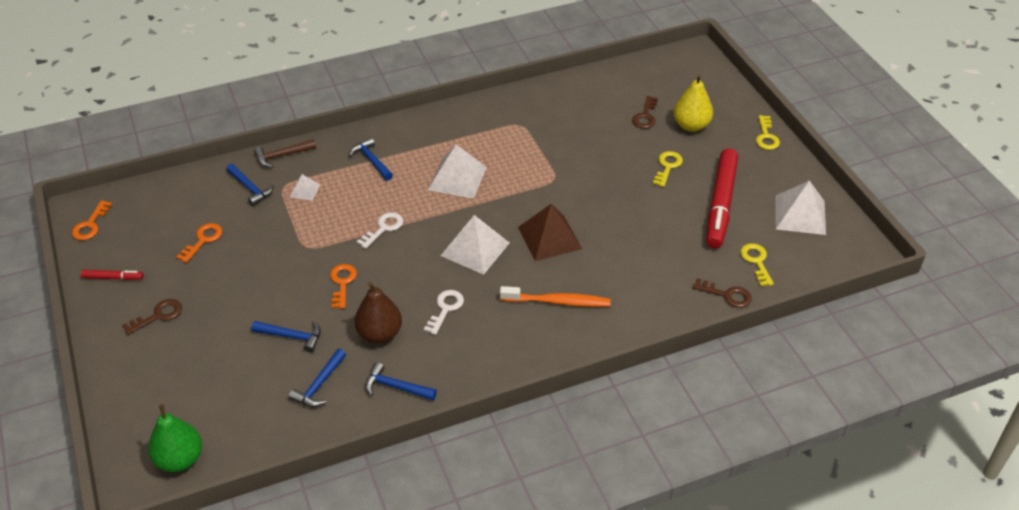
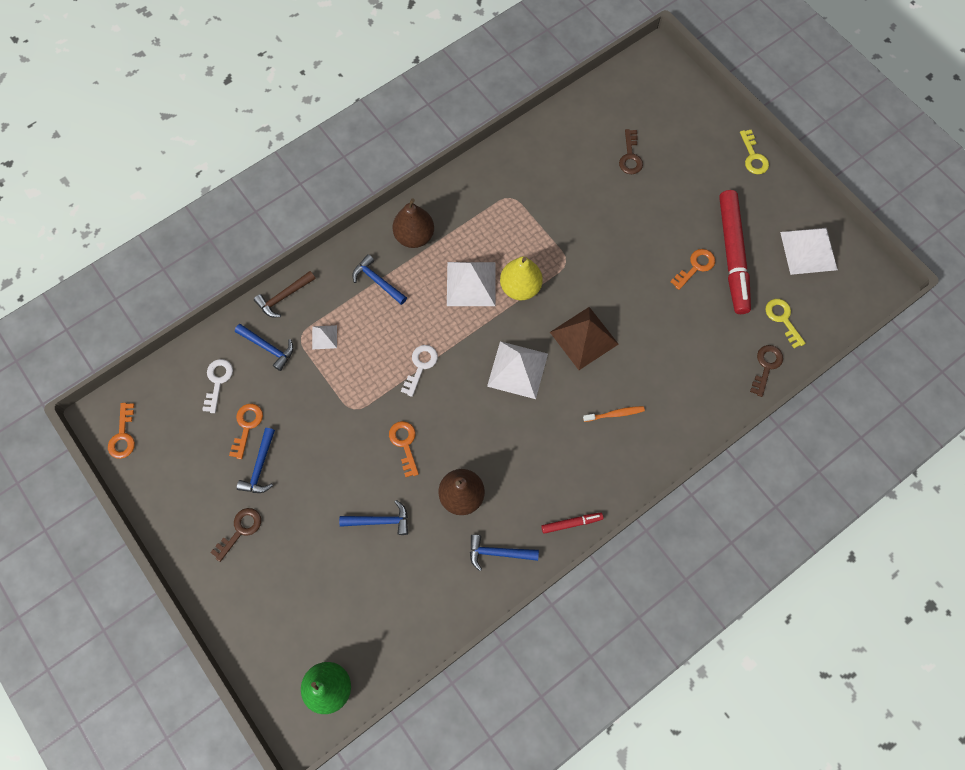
camera: 15 degrees left, 25 degrees up
red marker [81,270,143,280] -> red marker moved to [541,512,604,534]
blue hammer [289,349,346,407] -> blue hammer moved to [237,428,275,493]
white key [424,290,464,335] -> white key moved to [202,359,233,413]
orange toothbrush [500,286,611,307] -> orange toothbrush [583,406,645,422], size x0.59
yellow key [653,151,683,187] -> none
yellow pear [673,74,713,132] -> yellow pear moved to [500,257,543,300]
brown key [693,278,752,308] -> brown key turned 75 degrees counterclockwise [750,345,783,397]
none -> brown pear [392,198,434,248]
none -> orange key [670,249,715,290]

